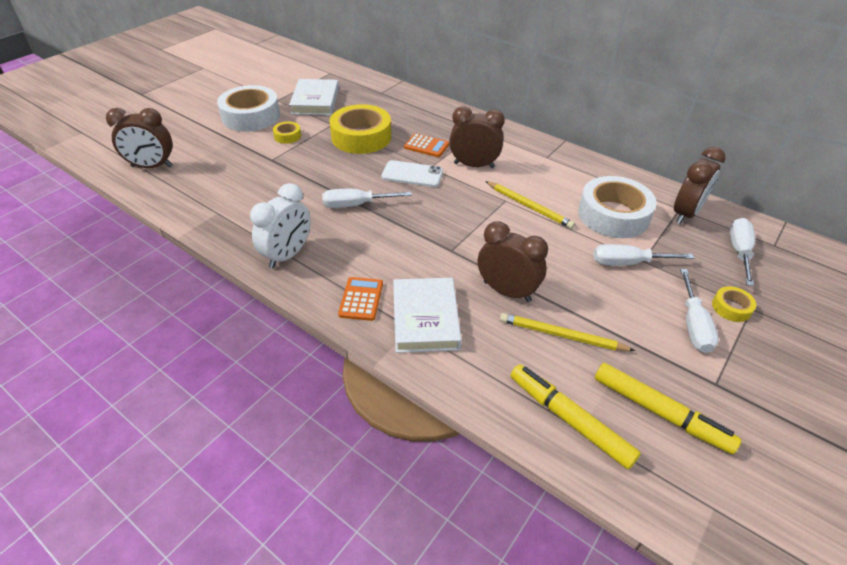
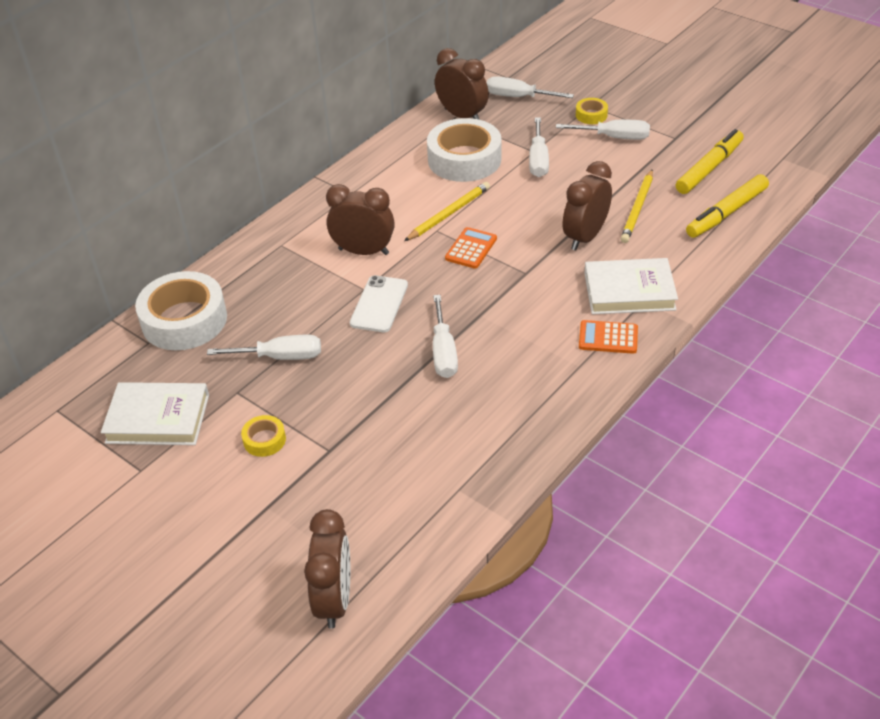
camera: 85 degrees left, 0 degrees up
white tape [217,85,280,132] -> white tape moved to [135,271,227,350]
white clock [250,183,311,268] -> none
yellow tape [329,104,391,154] -> white screwdriver [207,335,321,360]
orange calculator [404,133,449,157] -> orange calculator moved to [445,227,497,269]
brown clock [449,106,505,168] -> brown clock turned 90 degrees clockwise [326,184,395,255]

